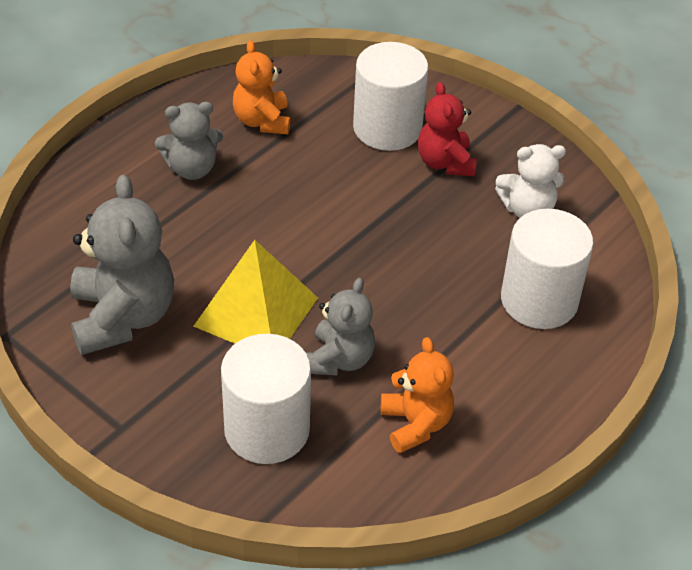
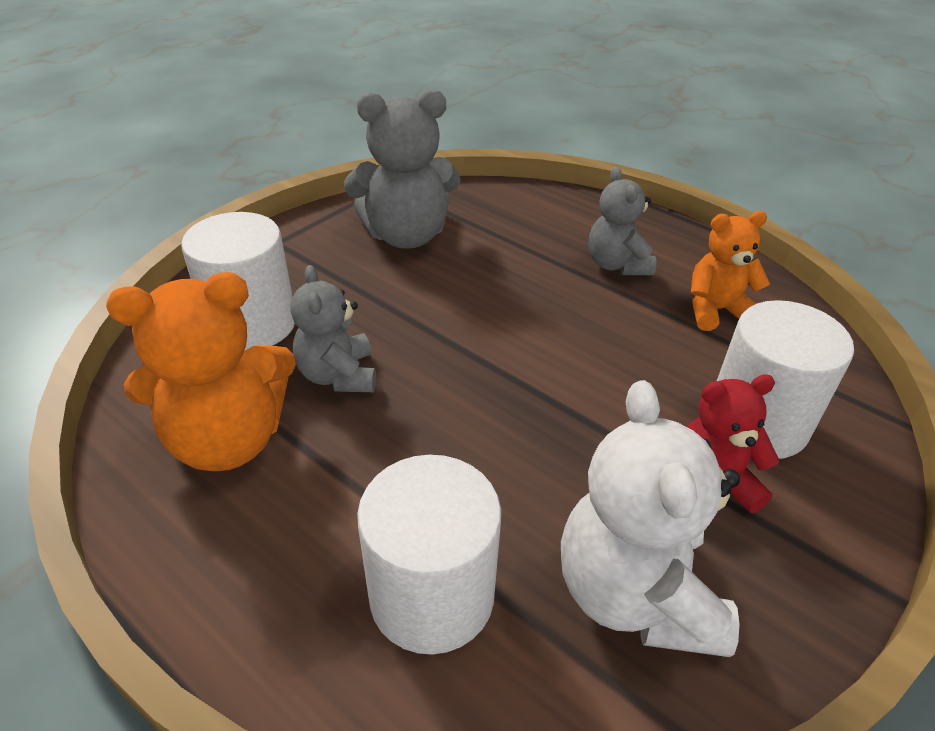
camera: 90 degrees right, 5 degrees down
yellow pyramid [194,240,318,344] -> none
grey teddy bear [306,278,375,376] -> grey teddy bear turned 60 degrees clockwise [290,265,376,392]
orange teddy bear [381,337,454,453] -> orange teddy bear [106,272,296,471], size x1.61
white teddy bear [495,144,566,218] -> white teddy bear [561,380,740,657], size x1.61

